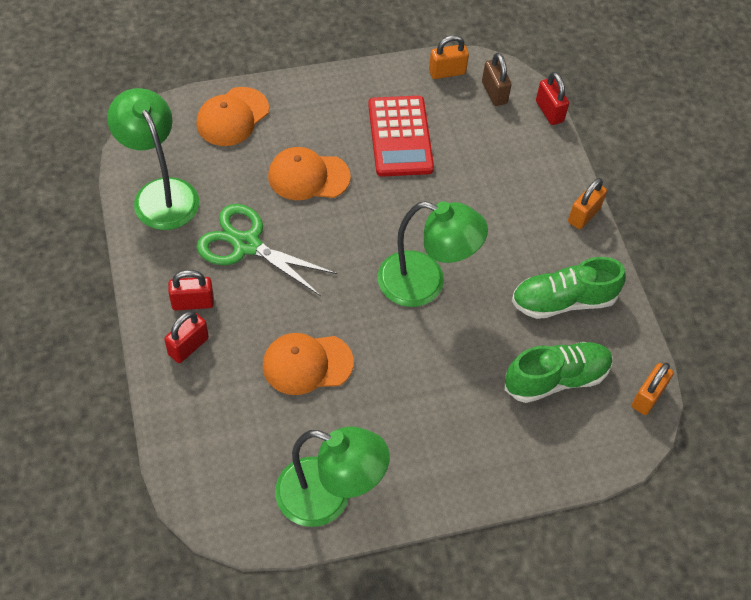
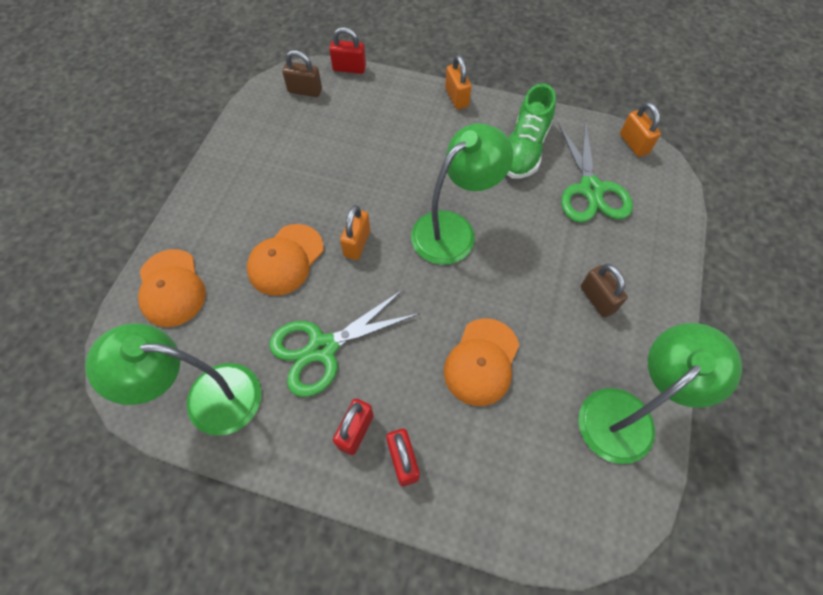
camera: 55 degrees left, 5 degrees up
red calculator [368,96,434,177] -> none
orange padlock [429,35,469,79] -> orange padlock moved to [340,205,370,260]
green shoe [505,342,613,403] -> green scissors [558,119,633,223]
none -> brown padlock [581,264,628,318]

